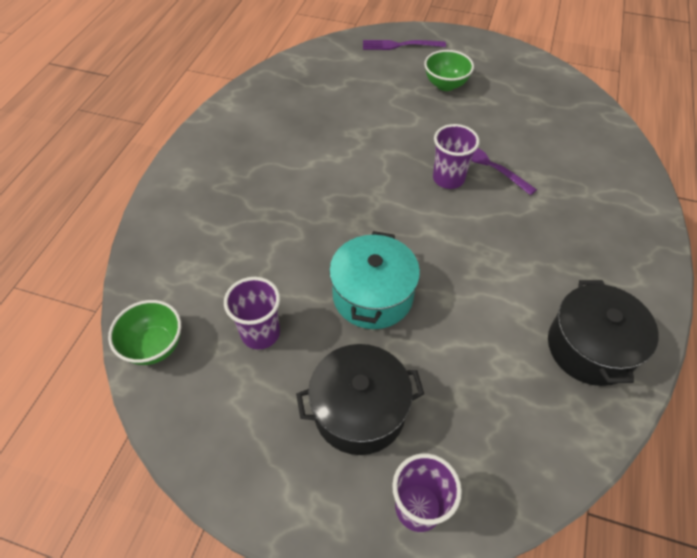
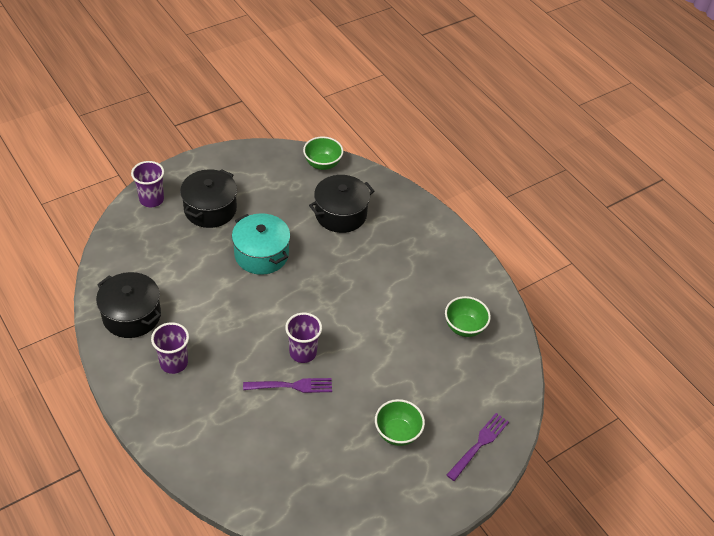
camera: 125 degrees right, 5 degrees down
purple cup [224,277,280,349] -> purple cup moved to [151,322,189,374]
none -> black pot [309,175,374,233]
none -> green bowl [445,296,491,337]

